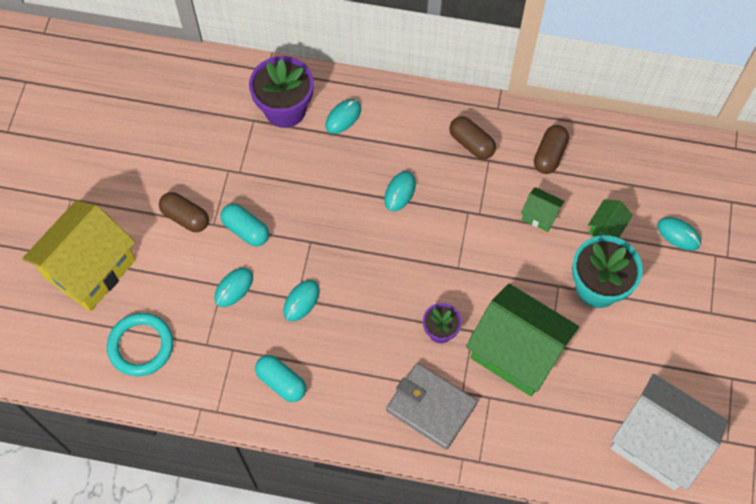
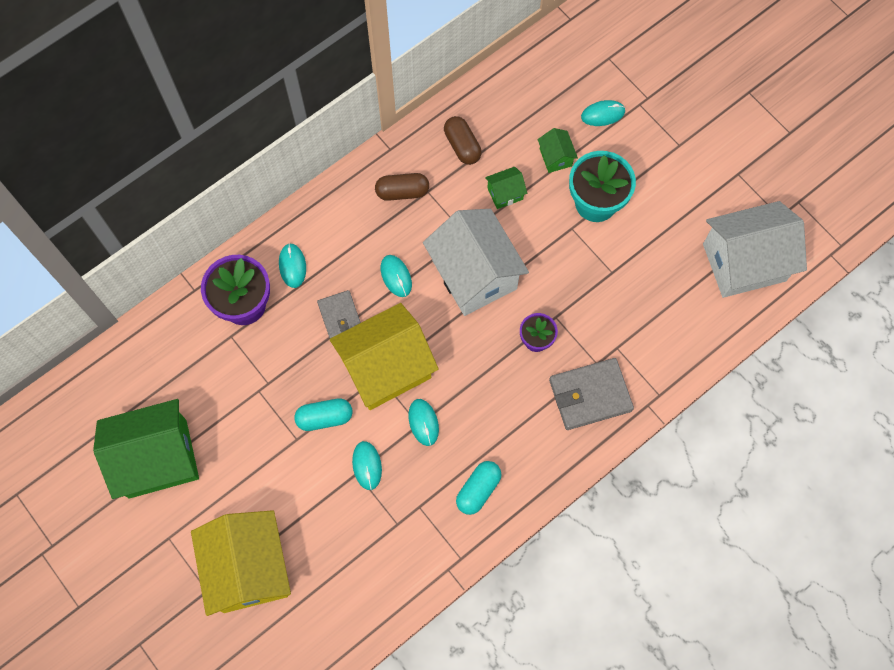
camera: 50 degrees left, 5 degrees up
turquoise ring [107,313,173,376] -> none
brown capsule [159,192,209,232] -> none
turquoise capsule [255,355,306,402] -> turquoise capsule turned 45 degrees counterclockwise [456,461,502,515]
green house [466,284,579,396] -> green house moved to [93,399,199,499]
none -> grey wallet [317,290,361,338]
none -> yellow house [330,303,438,410]
none -> white house [423,209,529,316]

